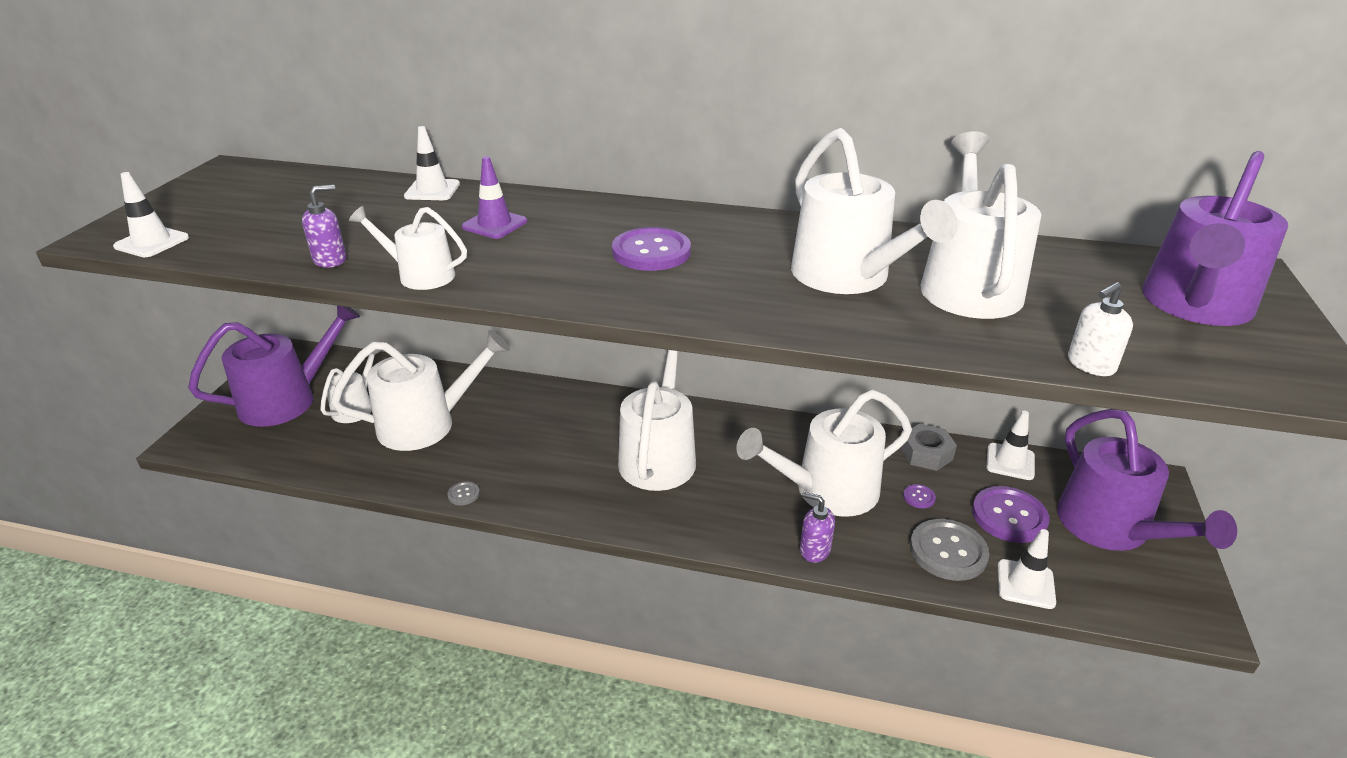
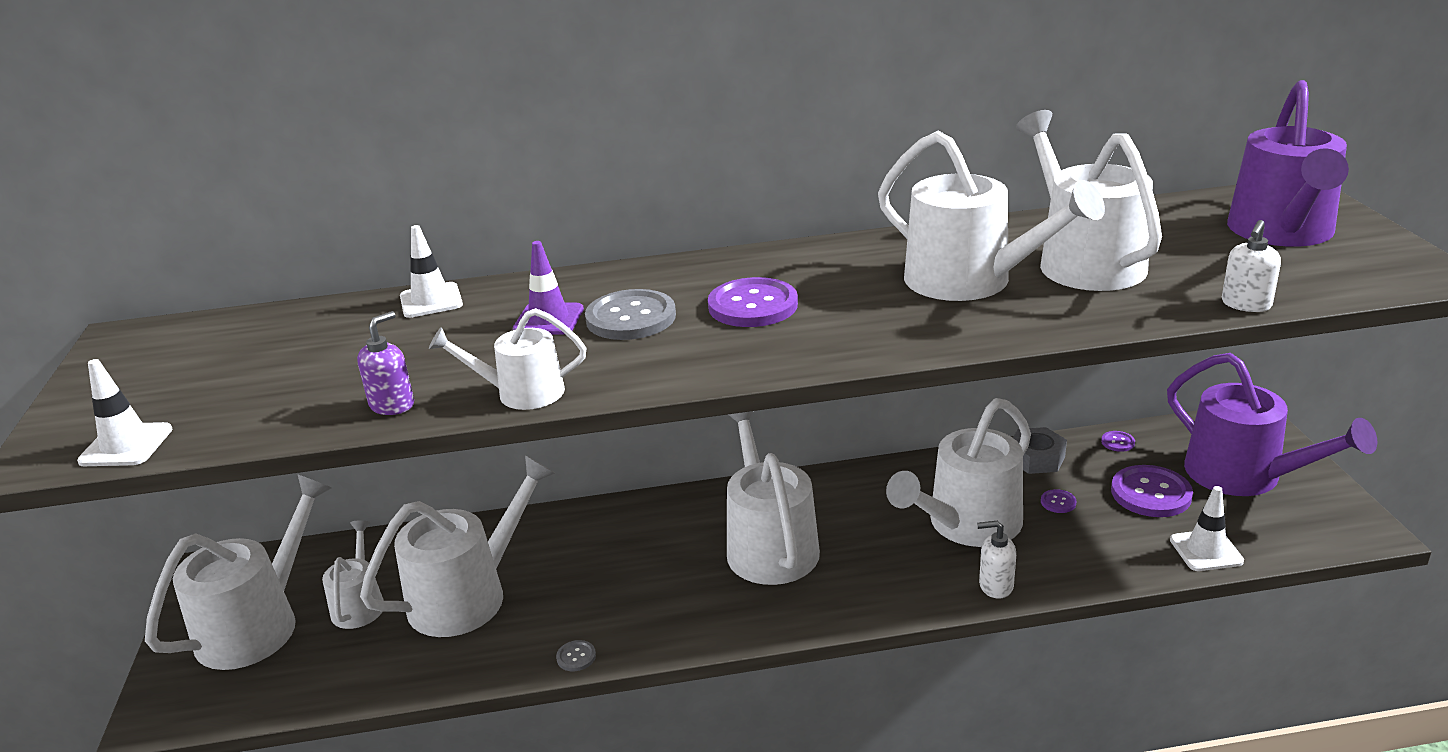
camera: 20 degrees left, 5 degrees down
purple watering can [188,306,361,427] -> white watering can [145,474,332,670]
purple soap dispenser [800,492,835,563] -> white soap dispenser [977,520,1016,599]
grey button [910,519,989,581] -> grey button moved to [585,289,676,340]
white traffic cone [986,411,1035,480] -> purple button [1101,431,1135,452]

